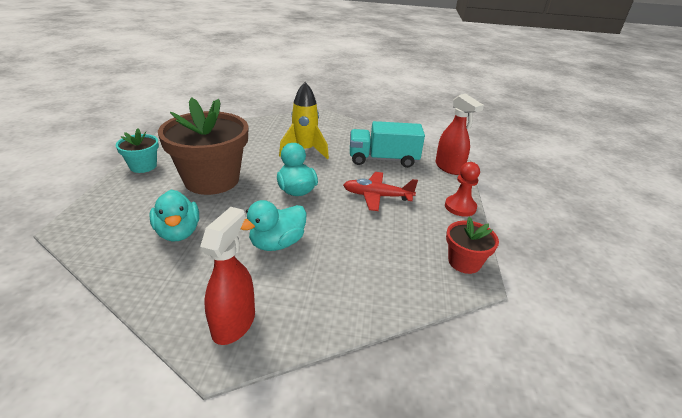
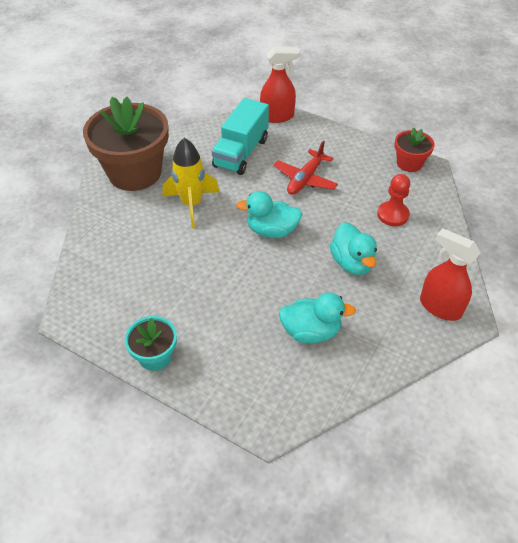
camera: 65 degrees left, 15 degrees up
brown flower pot [158,97,248,195] -> brown flower pot moved to [83,97,169,191]
red pawn [445,162,480,217] -> red pawn moved to [377,174,410,226]

